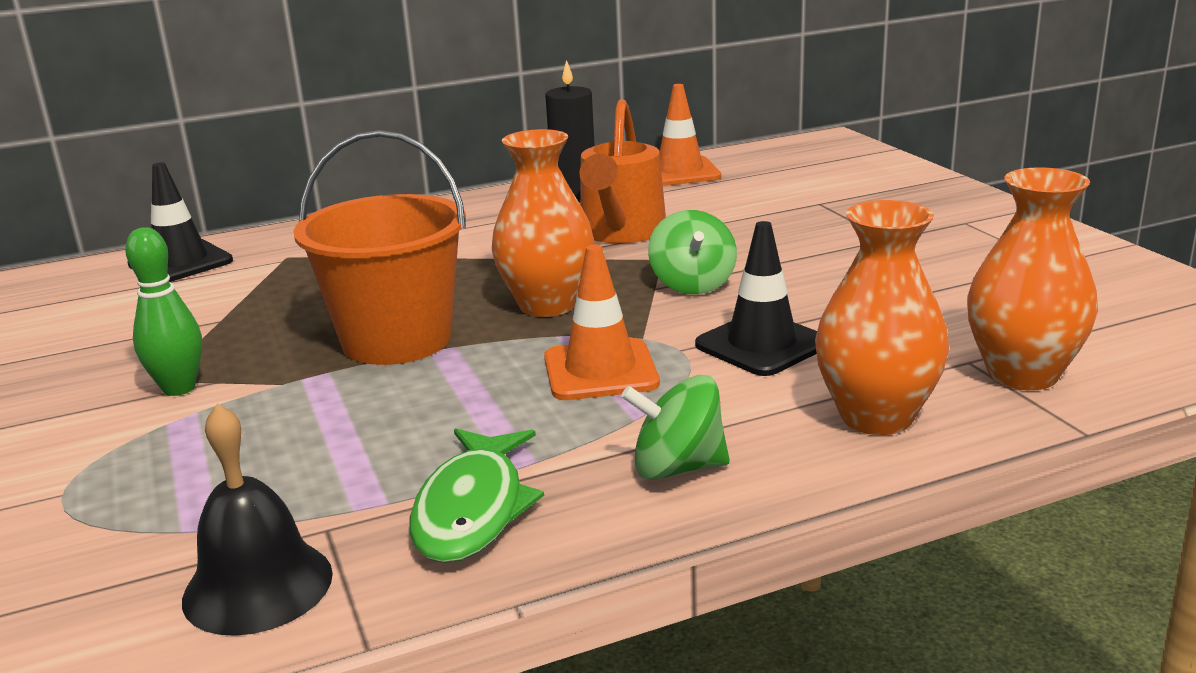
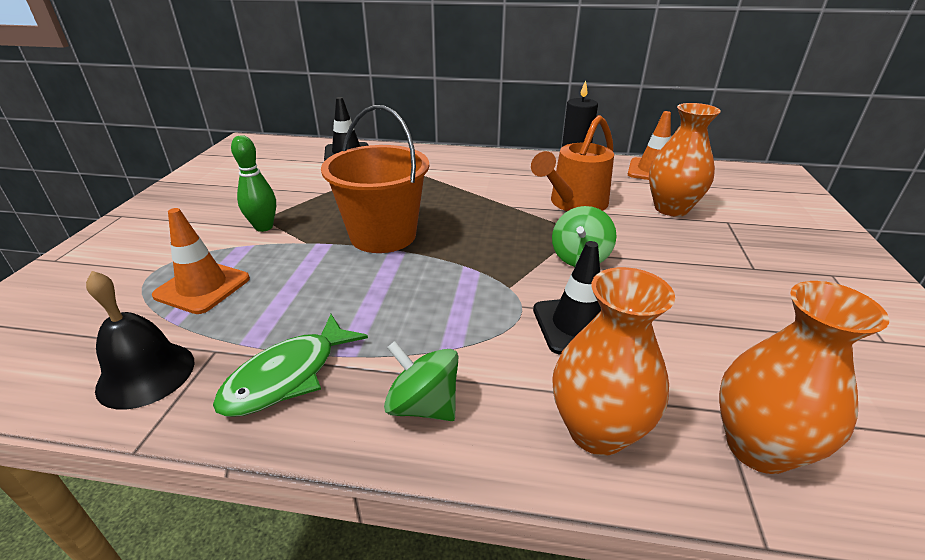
camera: 30 degrees right, 10 degrees up
orange vase [492,129,595,317] -> orange vase moved to [649,103,721,217]
orange traffic cone [544,244,660,400] -> orange traffic cone moved to [152,208,250,314]

